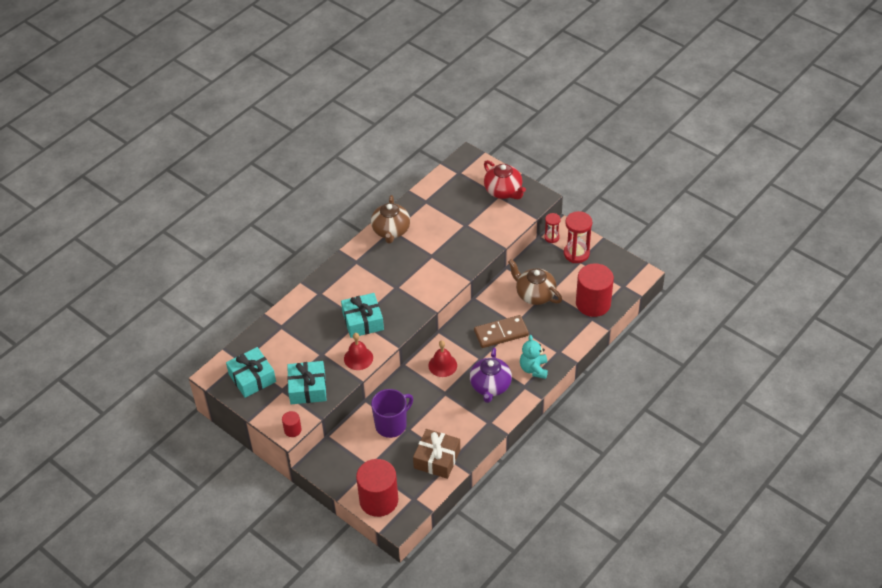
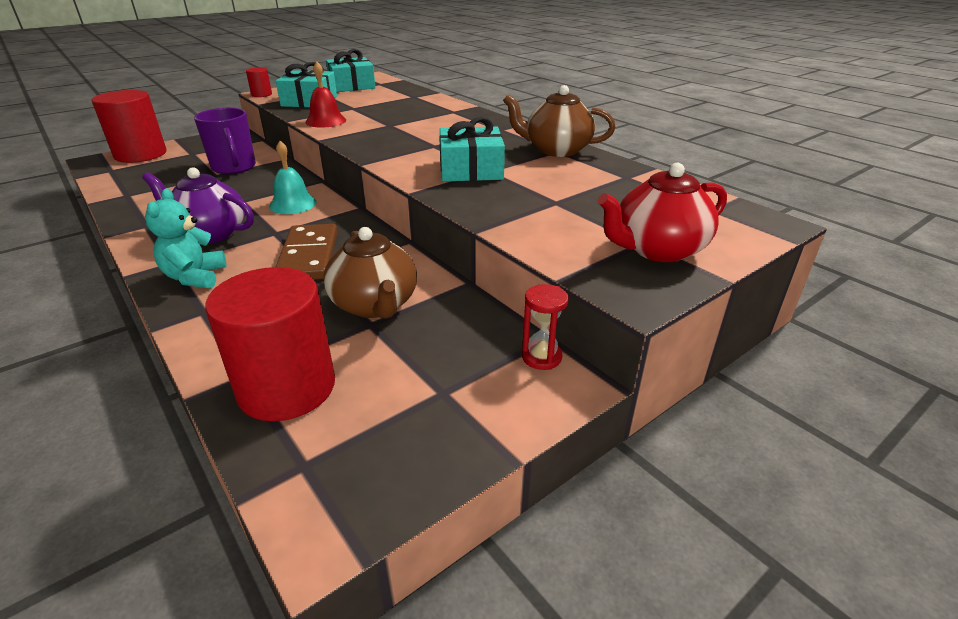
camera: 100 degrees right, 15 degrees down
turquoise gift [341,293,384,338] -> turquoise gift moved to [439,117,505,181]
brown gift [413,429,460,479] -> none
red bell [428,340,457,377] -> turquoise bell [269,141,317,214]
brown teapot [508,259,562,305] -> brown teapot turned 105 degrees clockwise [323,227,417,319]
turquoise teddy bear [520,335,548,379] -> turquoise teddy bear turned 105 degrees counterclockwise [145,188,227,288]
red hourglass [564,211,592,263] -> none

